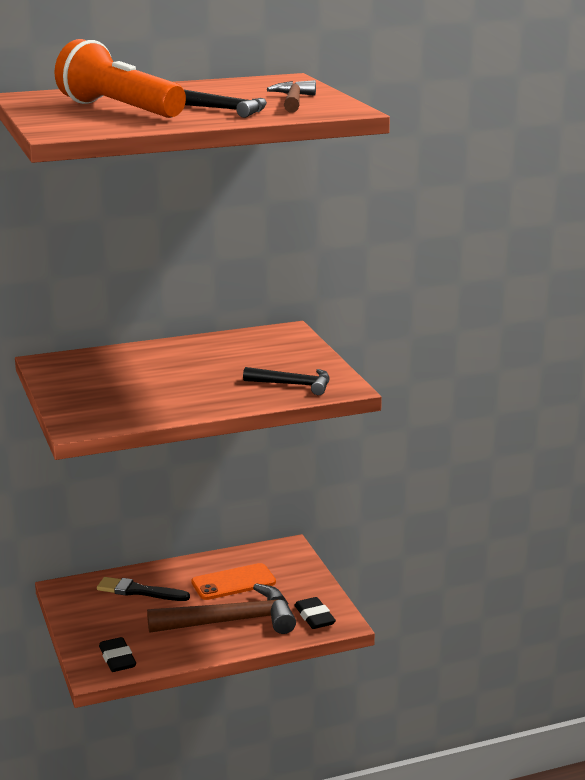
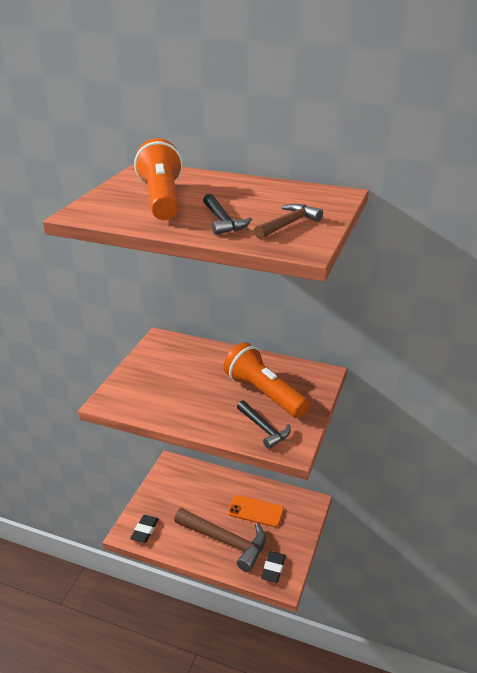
camera: 40 degrees right, 10 degrees up
black brush [97,577,190,601] -> none
none -> orange flashlight [223,342,310,418]

